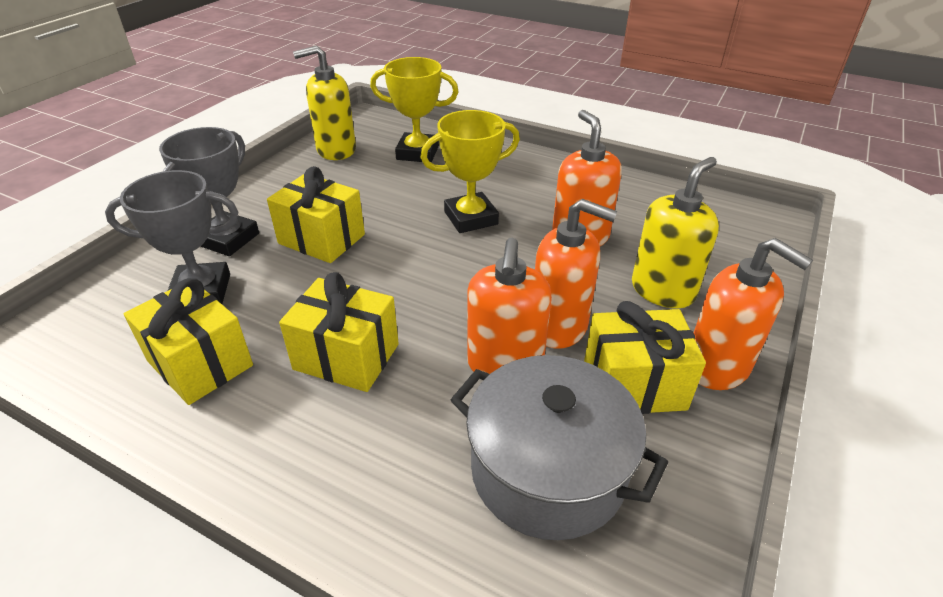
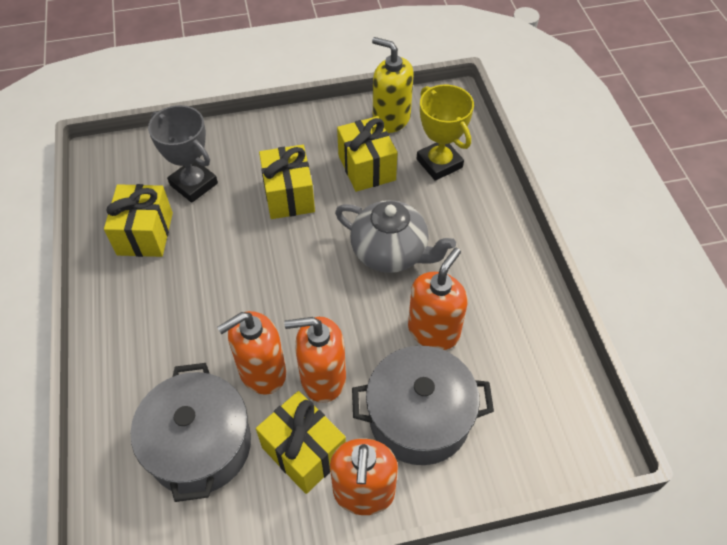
camera: 50 degrees right, 15 degrees up
grey trophy [159,127,259,256] -> none
yellow gift [279,272,399,392] -> yellow gift moved to [337,116,398,192]
yellow trophy [420,110,520,233] -> grey teapot [335,200,456,273]
orange soap dispenser [535,199,618,349] -> orange soap dispenser turned 105 degrees clockwise [284,317,346,403]
yellow soap dispenser [632,157,719,308] -> grey pot [352,346,494,465]

